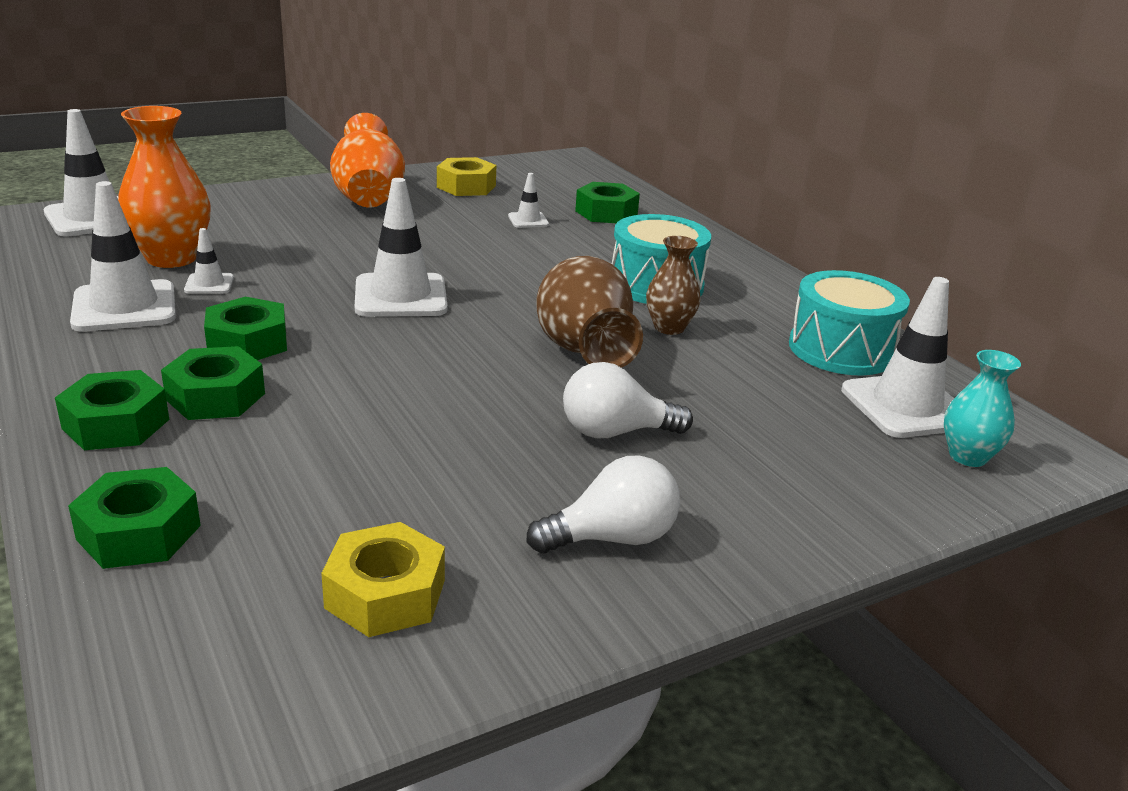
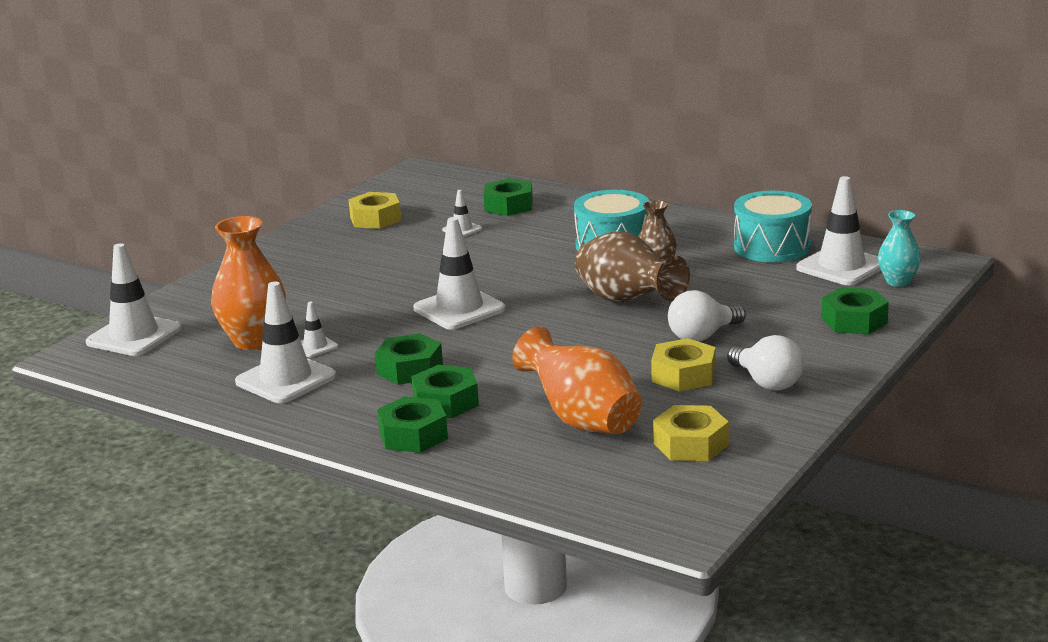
camera: 25 degrees left, 5 degrees down
green nut [68,467,201,569] -> green nut moved to [821,287,889,335]
orange vase [330,113,405,208] -> orange vase moved to [512,326,642,434]
white light bulb [527,455,680,554] -> white light bulb turned 105 degrees clockwise [727,335,804,391]
none -> yellow nut [651,338,716,392]

